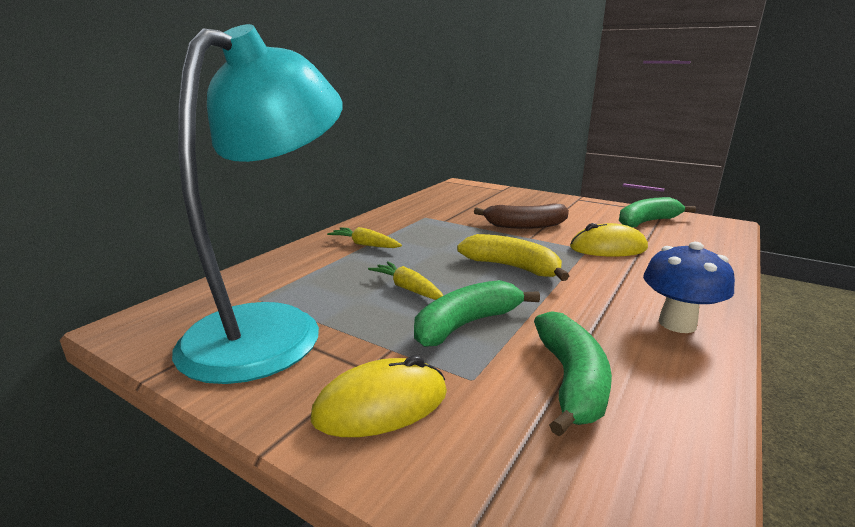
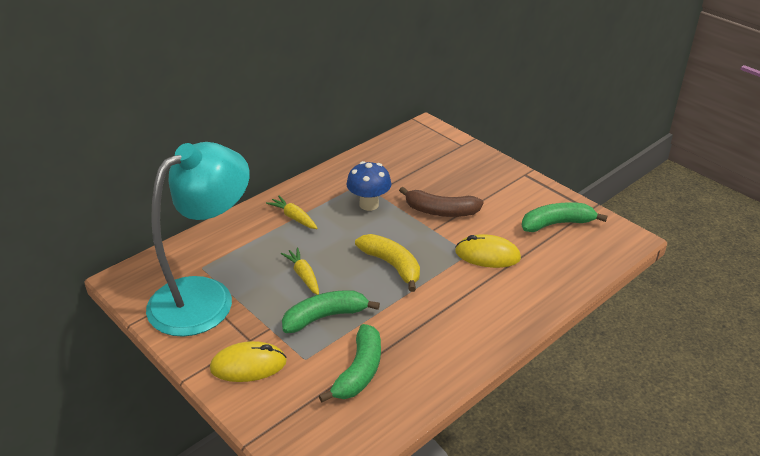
camera: 15 degrees right, 15 degrees up
blue mushroom [643,242,735,333] -> blue mushroom moved to [346,161,391,211]

